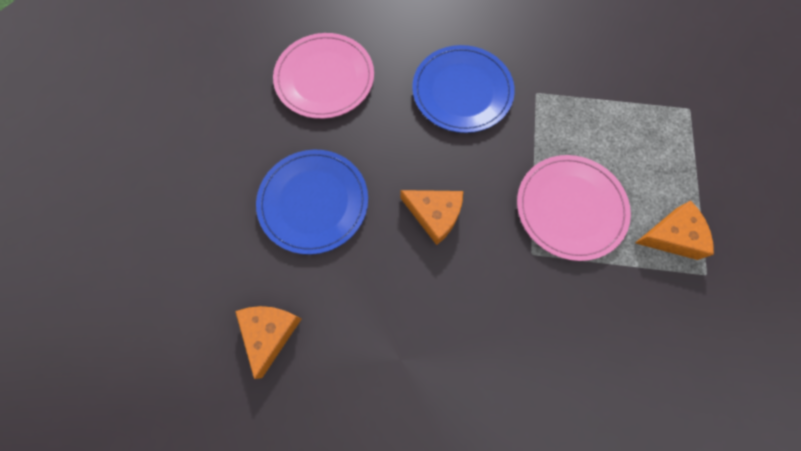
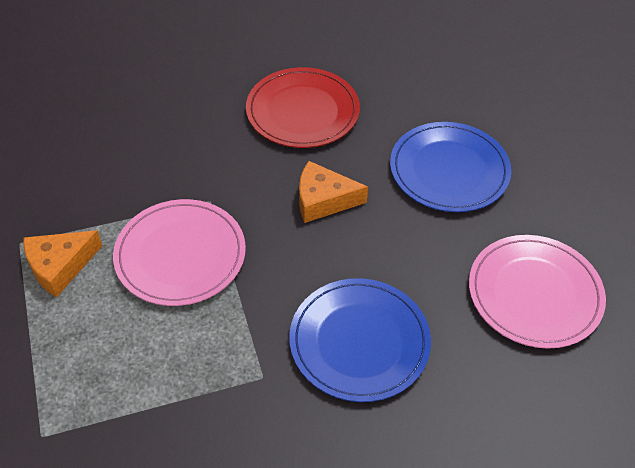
camera: 155 degrees right, 20 degrees down
orange cheese [235,306,301,379] -> none
none -> red plate [246,67,360,148]

